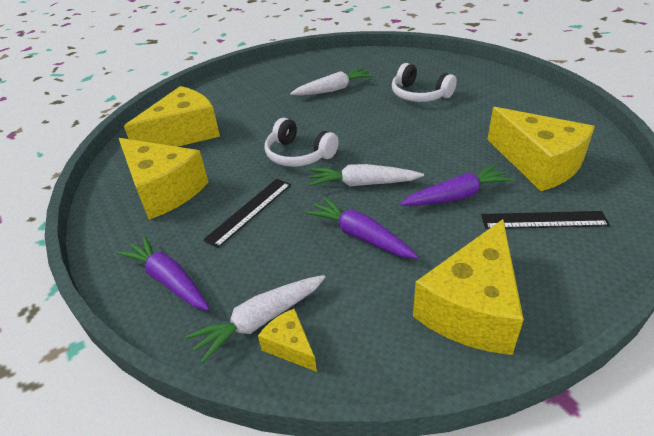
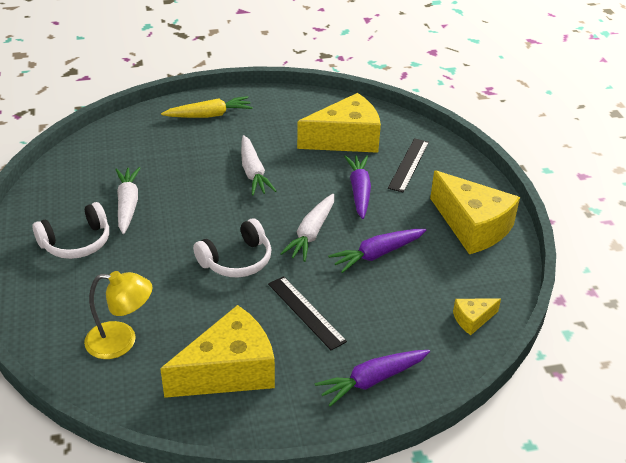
camera: 75 degrees left, 0 degrees up
yellow cheese [124,86,220,147] -> yellow lamp [84,271,153,359]
white carrot [186,275,325,364] -> white carrot moved to [241,135,276,195]
white headphones [392,63,457,102] -> white headphones moved to [32,202,109,259]
none -> yellow carrot [161,96,253,118]

